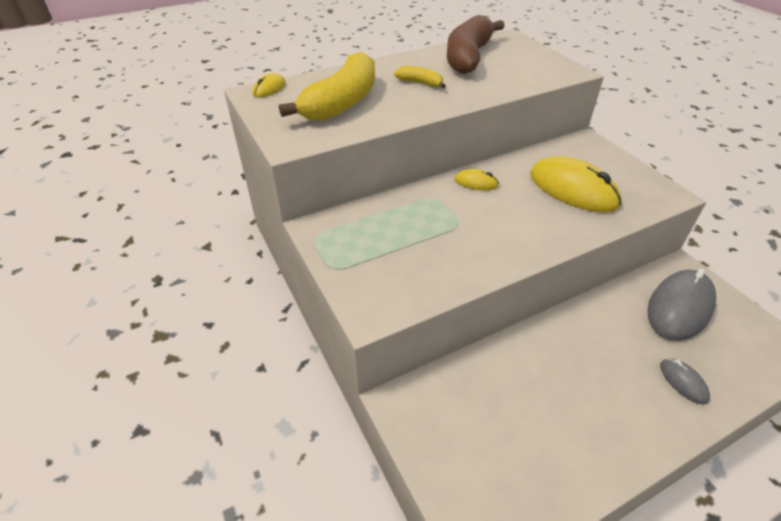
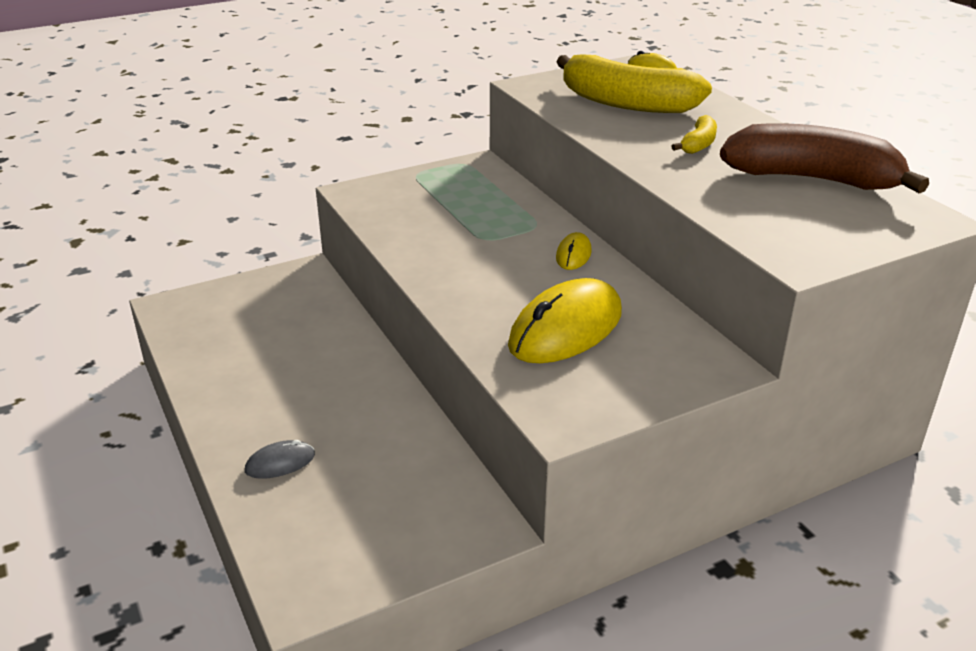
camera: 90 degrees right, 10 degrees down
grey mouse [647,269,716,341] -> none

